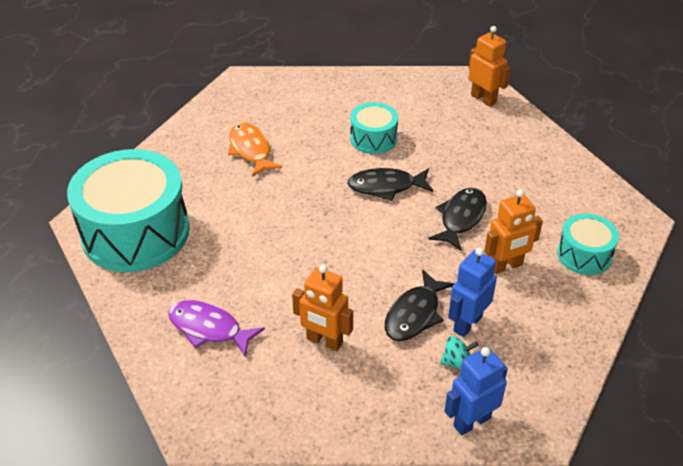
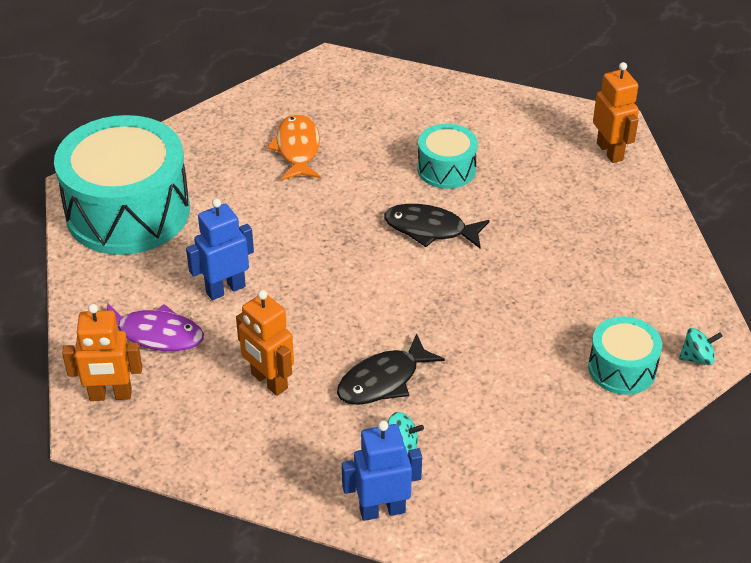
camera: 20 degrees right, 0 degrees up
purple fish [168,300,265,357] -> purple fish turned 150 degrees clockwise [107,303,204,351]
black fish [428,188,487,251] -> none
blue robot [448,247,497,337] -> blue robot moved to [186,198,254,300]
orange robot [484,189,543,274] -> orange robot moved to [62,304,142,401]
none -> turquoise spinning top [679,328,723,365]

